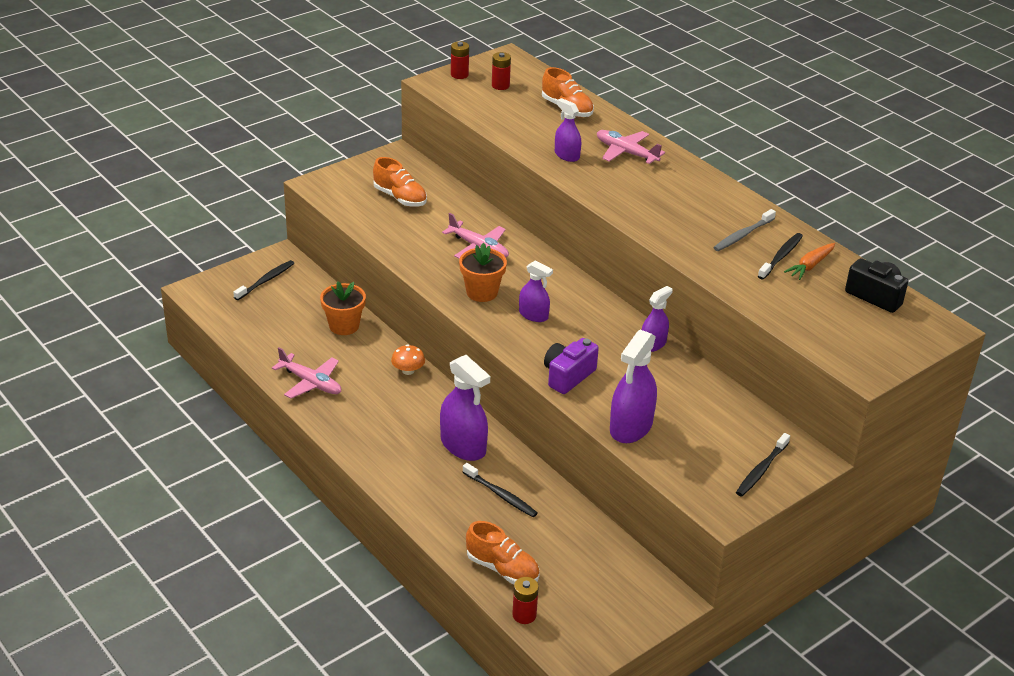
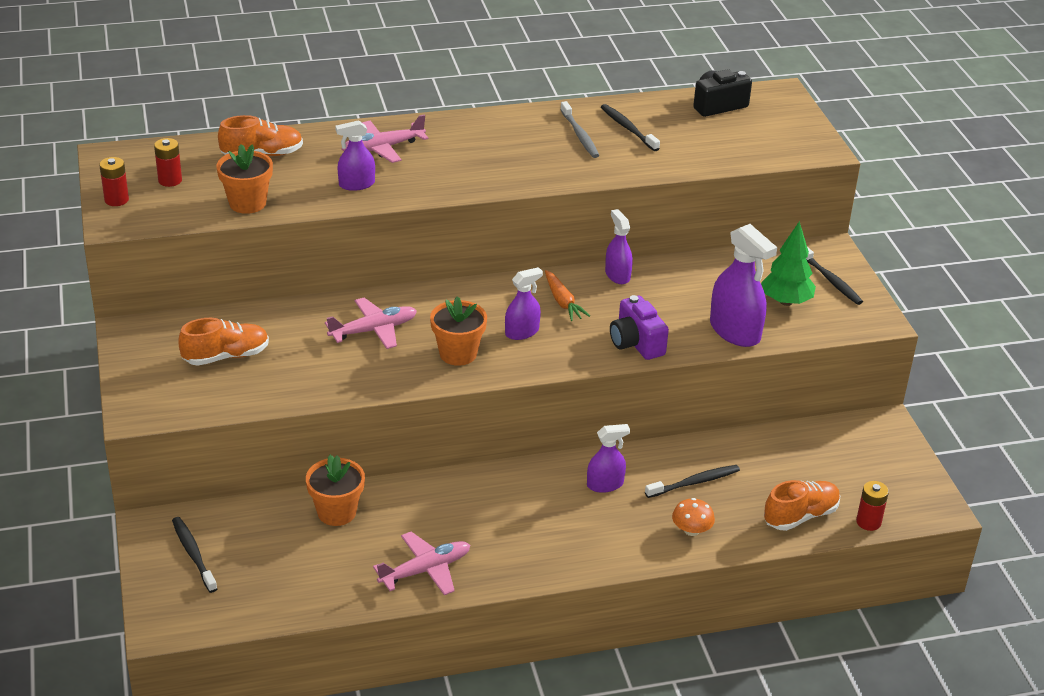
camera: 65 degrees left, 0 degrees up
orange mushroom [391,345,425,375] -> orange mushroom moved to [672,498,715,536]
purple spray bottle [440,355,490,461] -> purple spray bottle [587,424,630,493], size x0.59
orange carrot [784,243,835,280] -> orange carrot moved to [545,270,590,321]
none -> orange flower pot [216,144,273,214]
none -> green tree [761,221,816,306]

